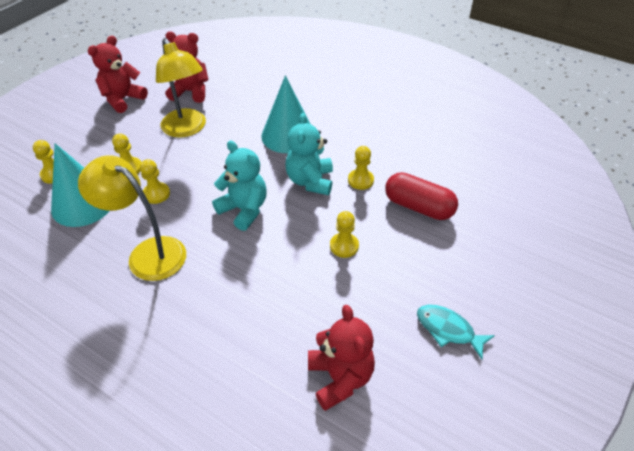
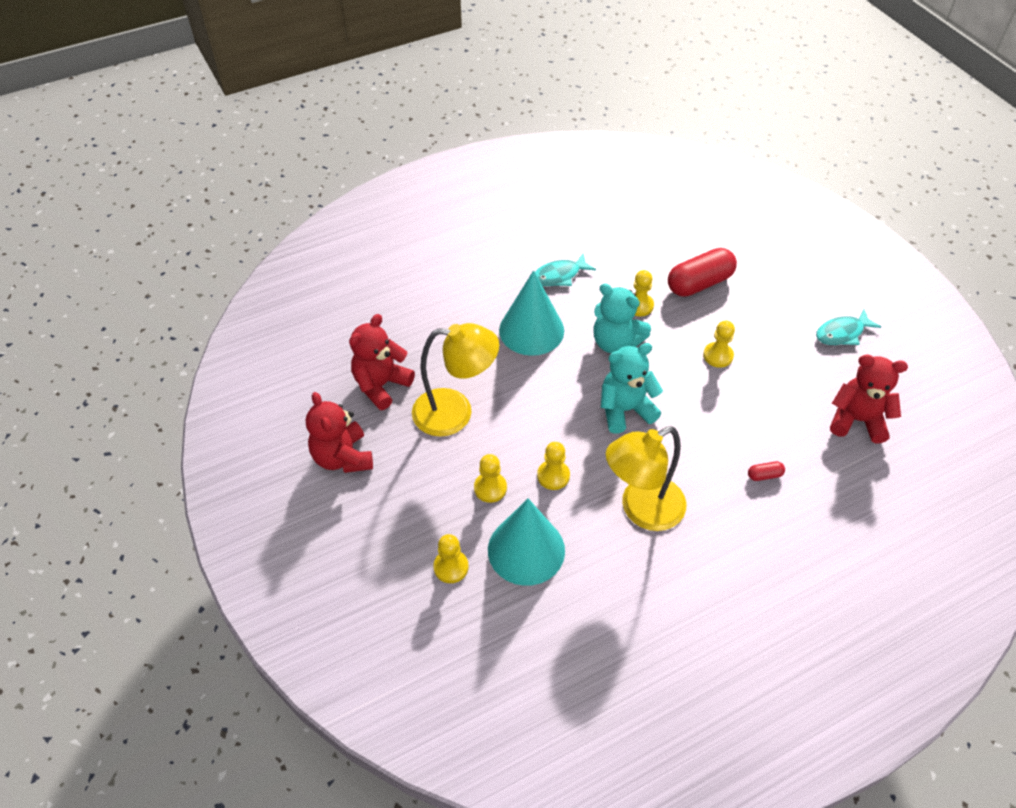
camera: 60 degrees left, 5 degrees up
none -> turquoise fish [535,254,596,286]
none -> red capsule [748,461,785,481]

